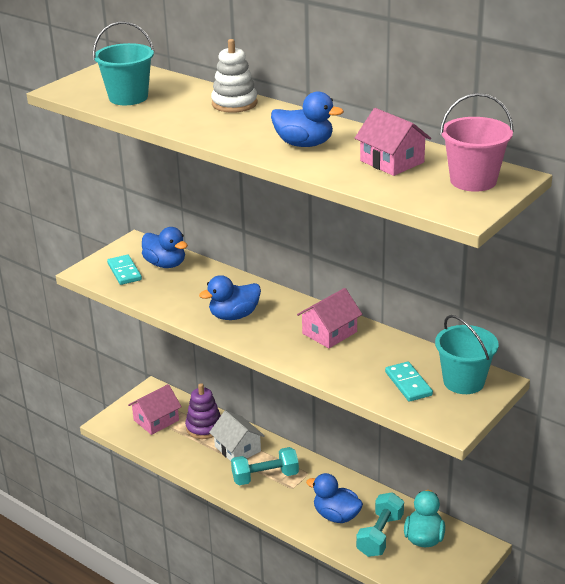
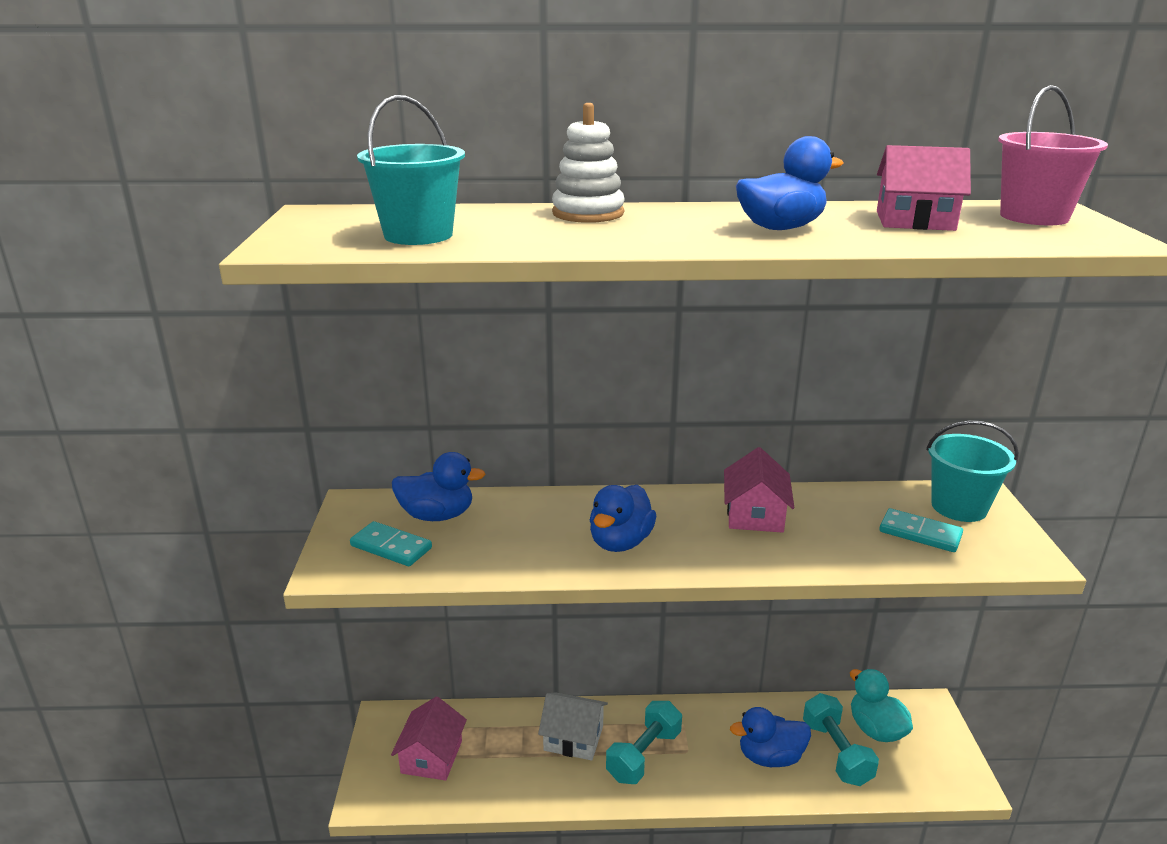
camera: 40 degrees left, 5 degrees down
purple stacking toy [185,383,221,439] -> none

